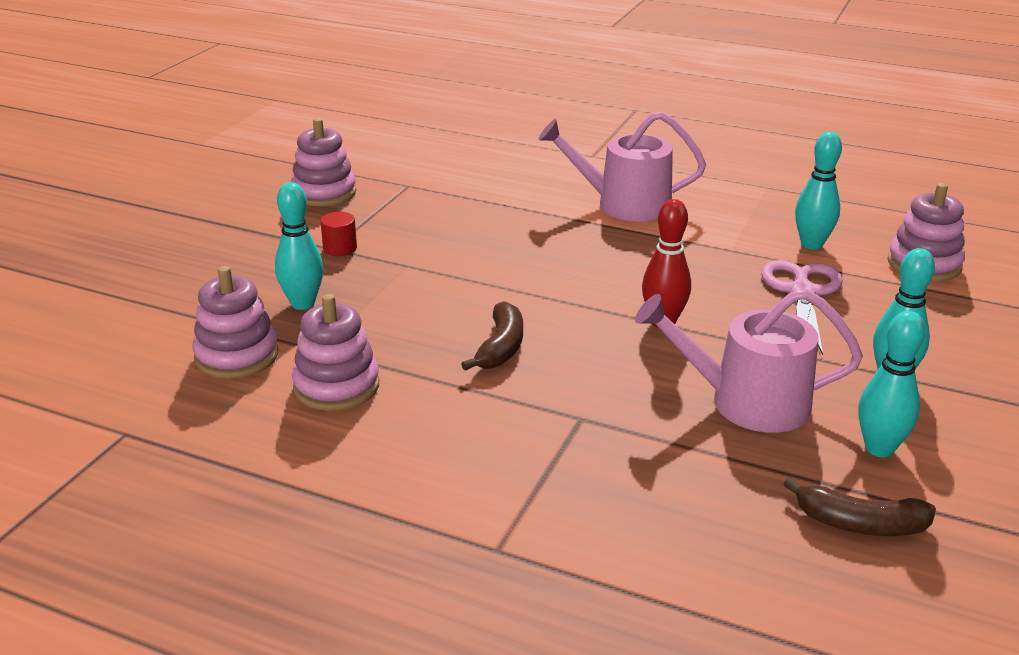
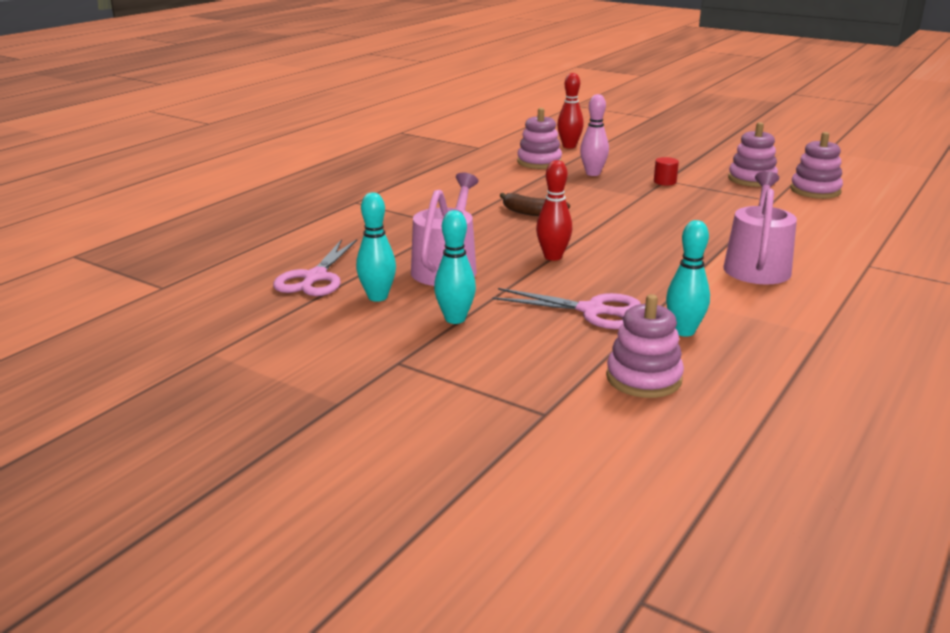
camera: 100 degrees right, 5 degrees down
turquoise bowling pin [275,182,324,310] -> pink bowling pin [580,94,609,176]
pink stacking toy [292,294,379,411] -> pink stacking toy moved to [790,132,843,199]
brown banana [784,477,936,536] -> pink scissors [273,239,357,296]
none -> red bowling pin [557,73,584,148]

